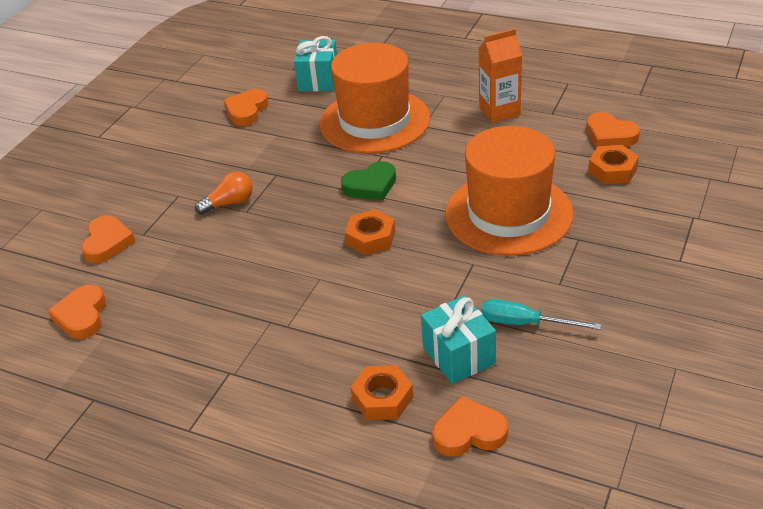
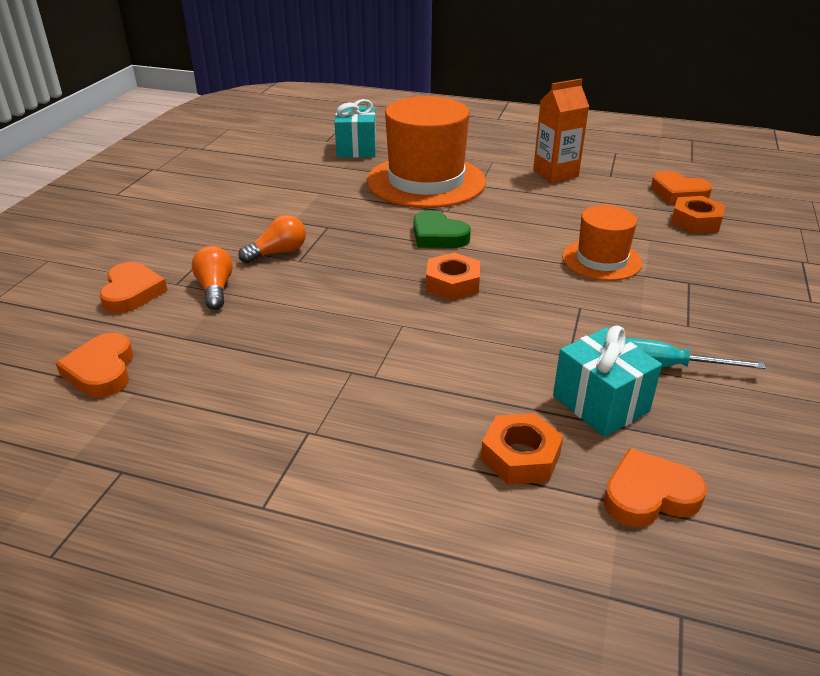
camera: 10 degrees left, 5 degrees down
orange heart [223,89,269,126] -> none
green heart [341,161,396,200] -> green heart turned 75 degrees clockwise [413,210,471,248]
orange hat [445,126,574,256] -> orange hat [562,205,642,281], size x0.55
none -> orange light bulb [192,246,233,310]

